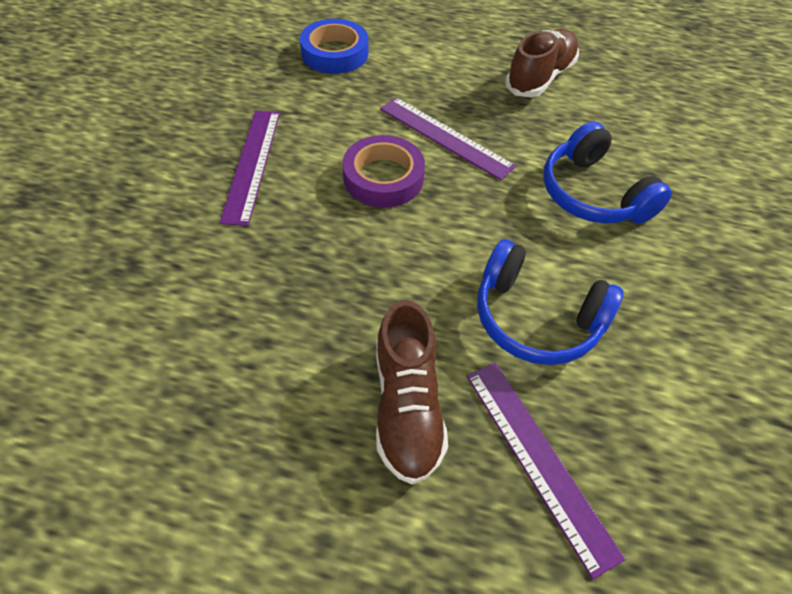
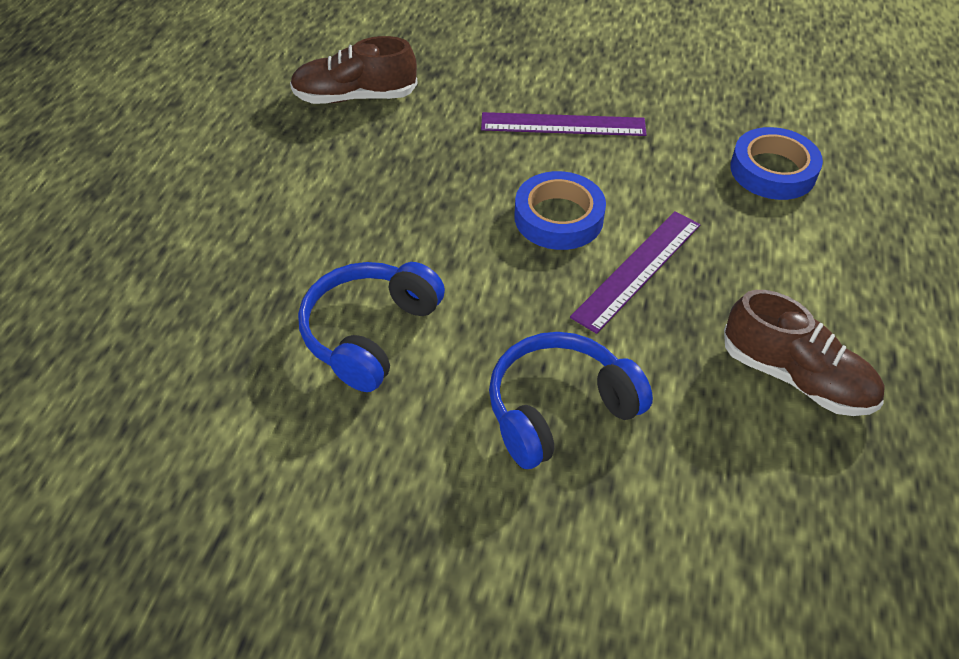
camera: 90 degrees right, 5 degrees down
purple tape [342,135,425,208] -> blue tape [514,171,606,250]
brown shoe [376,300,448,485] -> brown shoe moved to [290,36,418,104]
purple ruler [467,363,626,579] -> none

